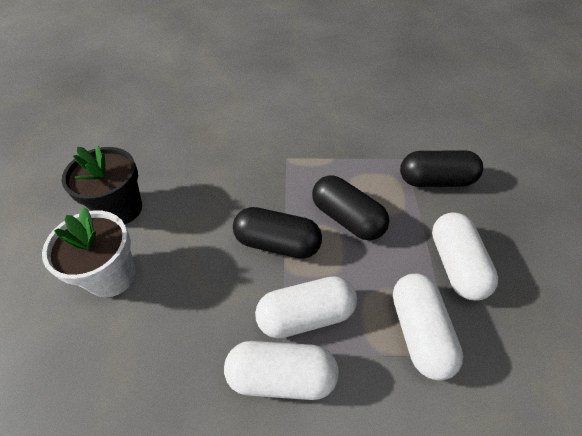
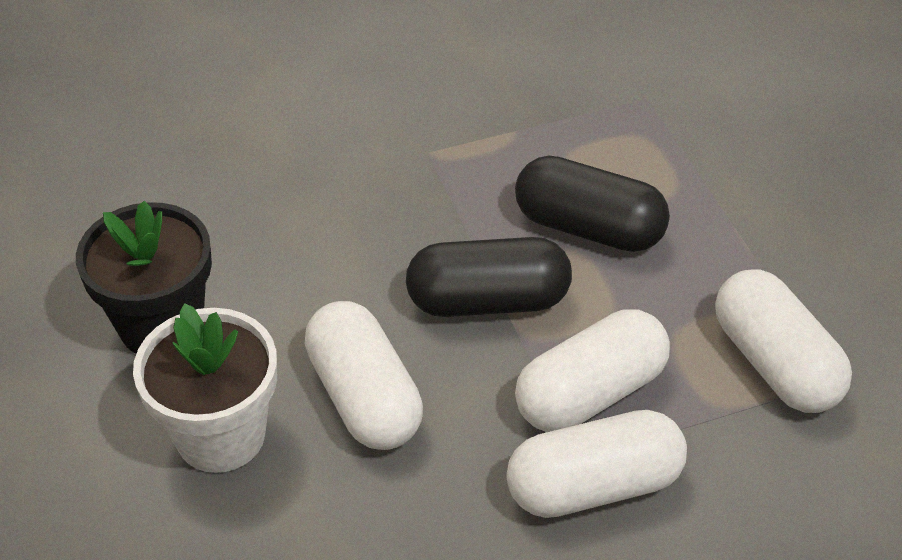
camera: 20 degrees left, 5 degrees down
black capsule [400,150,483,187] -> none
white capsule [432,212,498,301] -> white capsule moved to [305,301,423,450]

